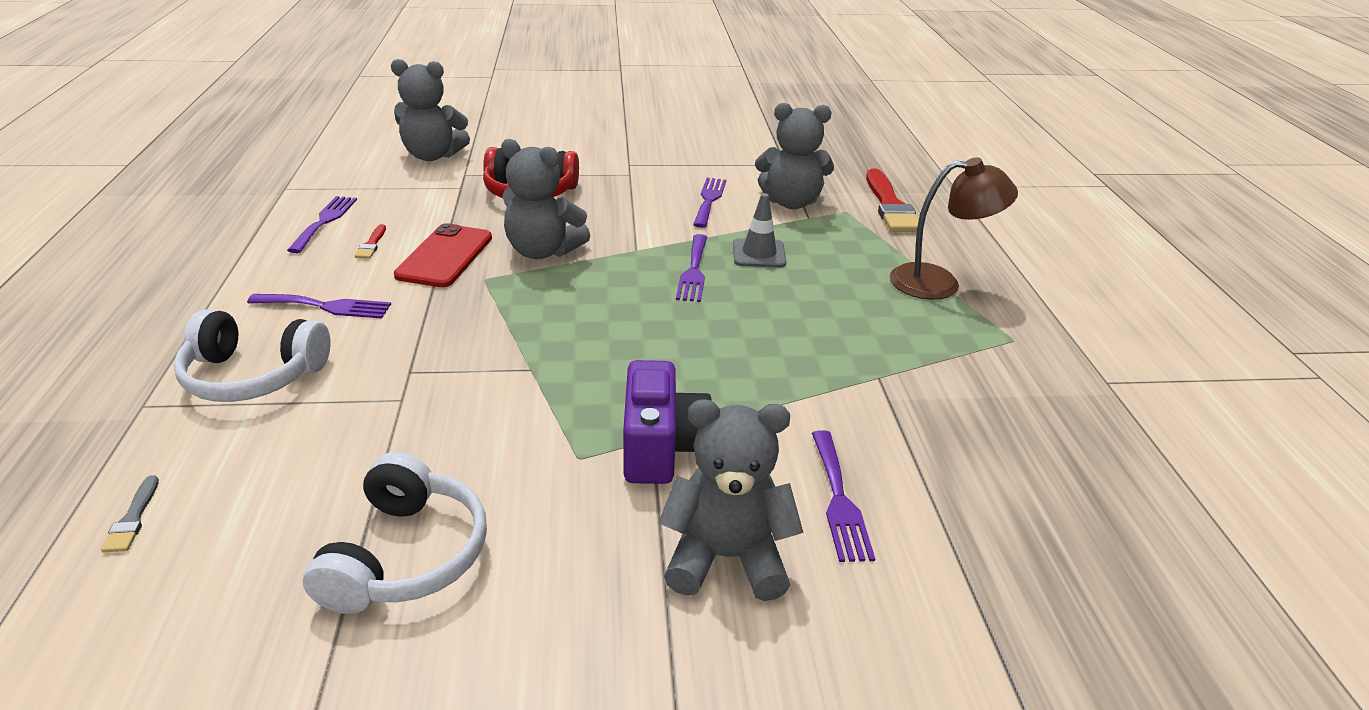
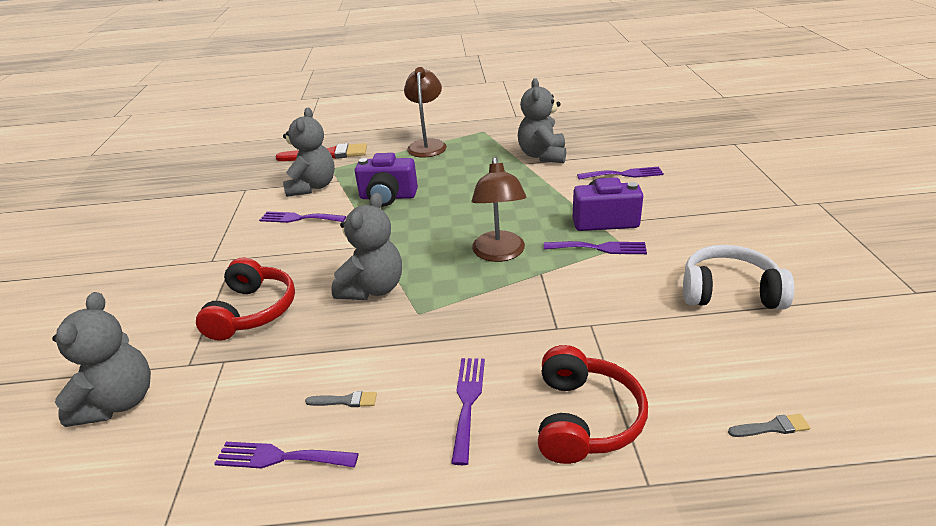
camera: 85 degrees left, 0 degrees up
white headphones [173,309,330,402] -> red headphones [538,345,648,464]
red brush [355,224,386,259] -> grey brush [305,391,377,407]
red phone [394,223,492,287] -> none
grey teddy bear [658,399,804,601] -> grey teddy bear moved to [518,78,566,163]
purple fork [676,234,707,302] -> purple fork moved to [544,241,647,254]
grey traffic cone [733,193,786,268] -> purple camera [355,153,418,207]
none -> brown lamp [471,157,526,262]

